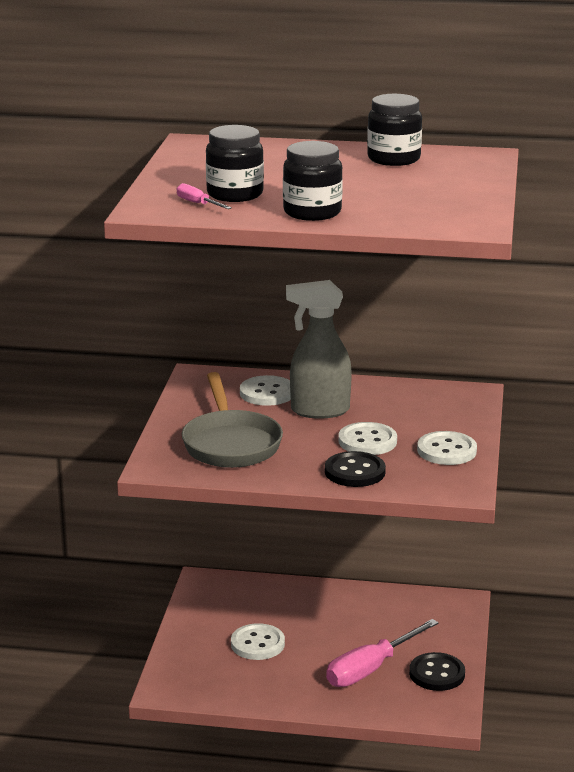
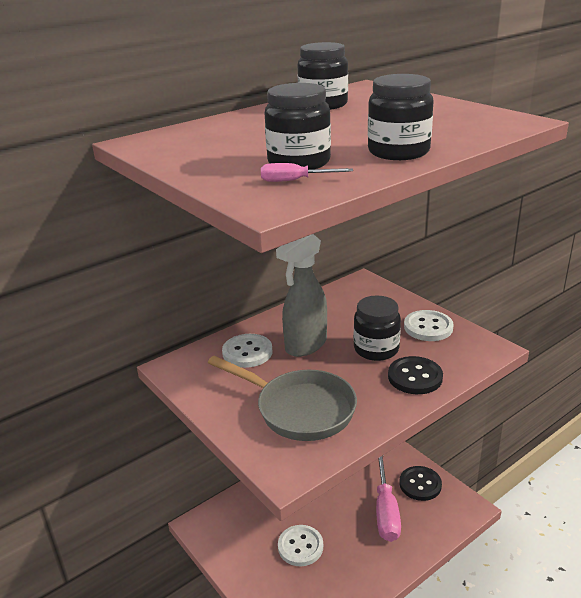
camera: 45 degrees left, 5 degrees up
white button [339,422,397,455] -> black jar [354,296,401,361]

